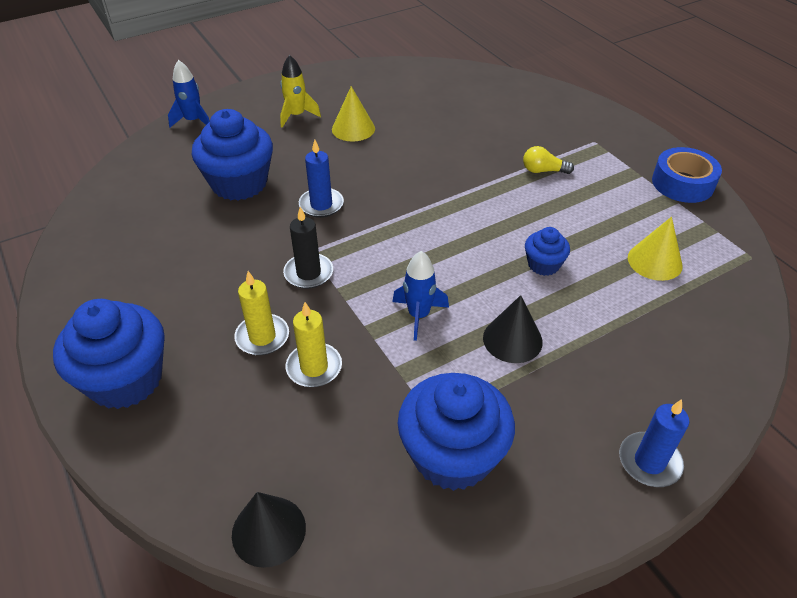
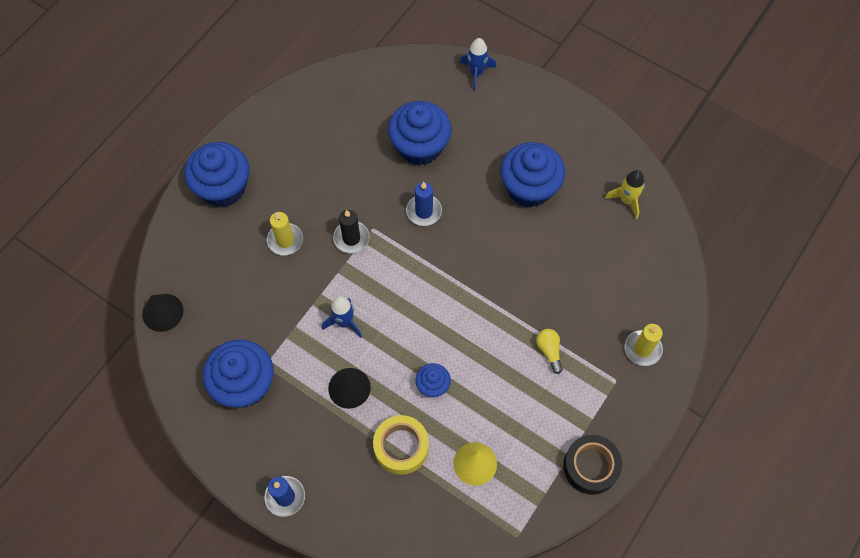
camera: 65 degrees right, 20 degrees up
yellow rocket [280,55,321,128] -> yellow rocket moved to [605,170,645,219]
yellow candle [286,302,342,387] -> yellow candle moved to [625,324,663,366]
yellow cone [332,86,375,141] -> blue cupcake [500,142,565,208]
blue tape [652,147,722,203] -> black tape [563,435,622,495]
none -> yellow tape [373,415,429,475]

